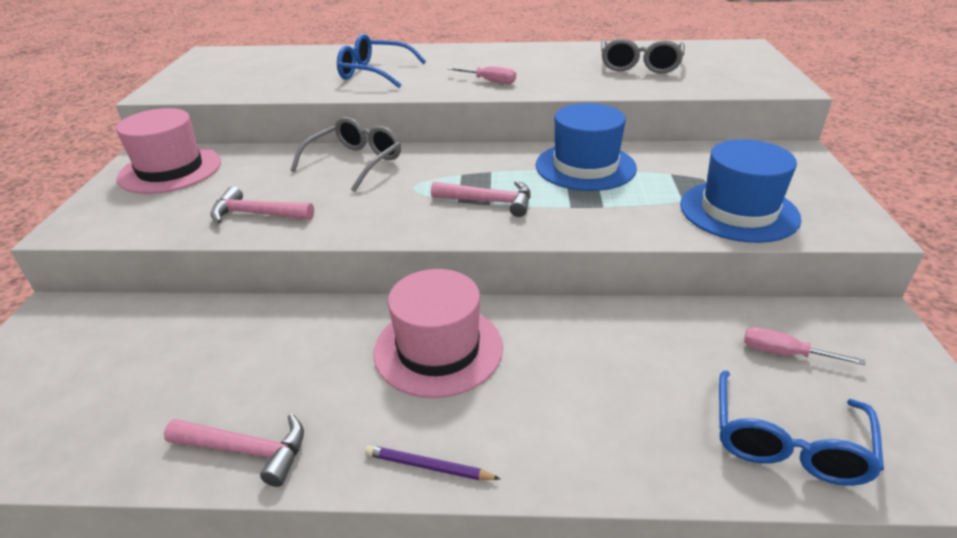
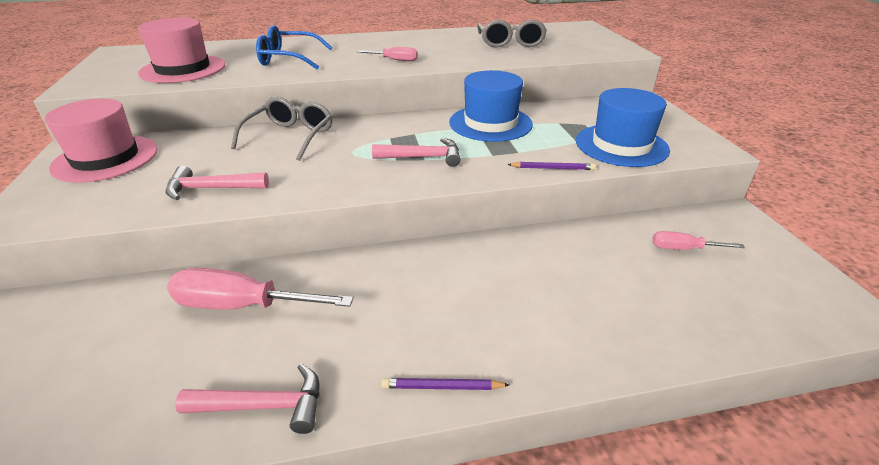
camera: 15 degrees left, 0 degrees up
pink hat [373,269,503,398] -> pink hat moved to [138,17,225,83]
blue glasses [719,370,884,486] -> none
none -> pink screwdriver [167,268,353,309]
none -> purple pencil [507,162,596,170]

